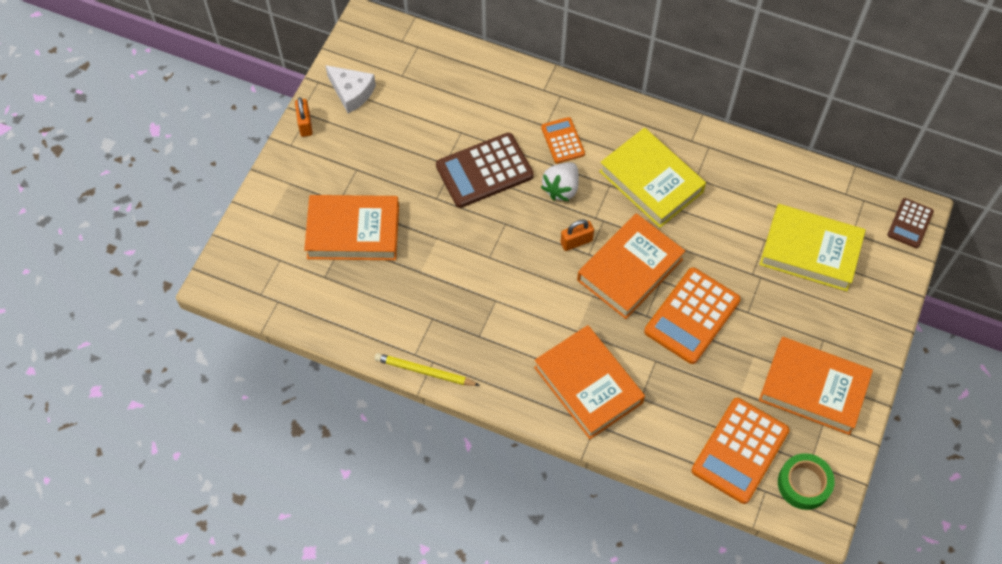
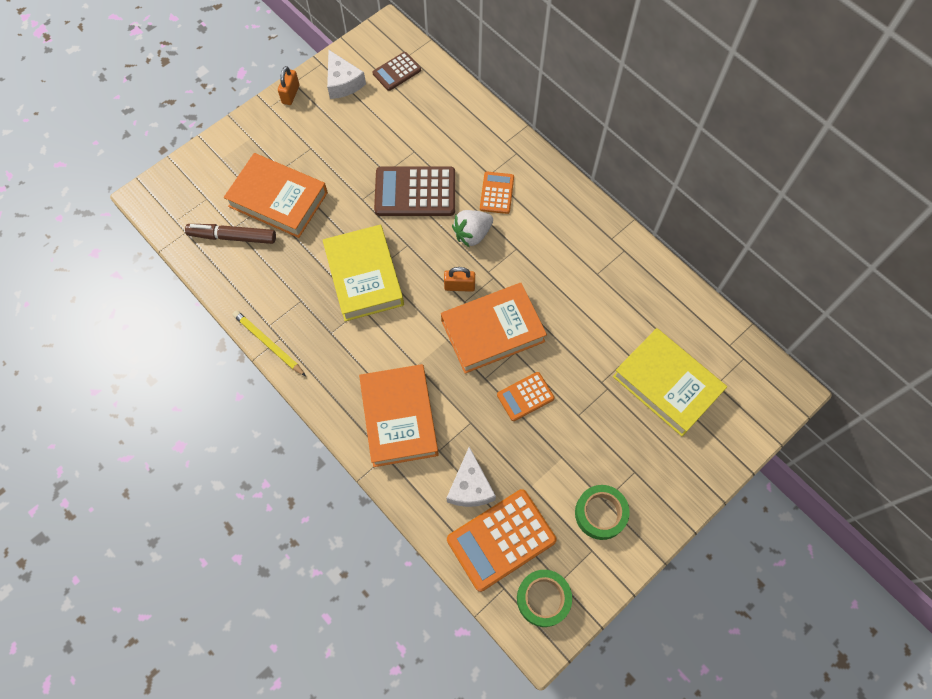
camera: 25 degrees right, 5 degrees up
yellow book [599,128,706,228] -> yellow book moved to [323,225,404,321]
orange calculator [644,267,741,364] -> orange calculator [497,372,555,421], size x0.56
orange book [759,337,873,435] -> green tape [575,485,630,540]
brown calculator [887,198,934,248] -> brown calculator moved to [373,52,421,91]
none -> brown marker [185,224,276,244]
none -> white cheese [446,447,496,507]

